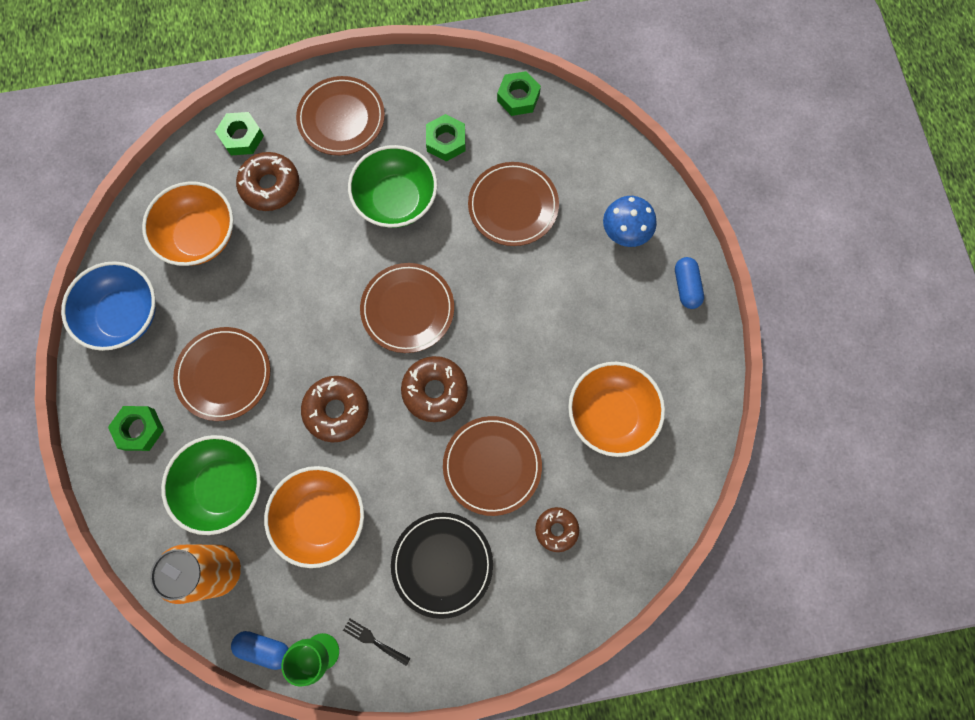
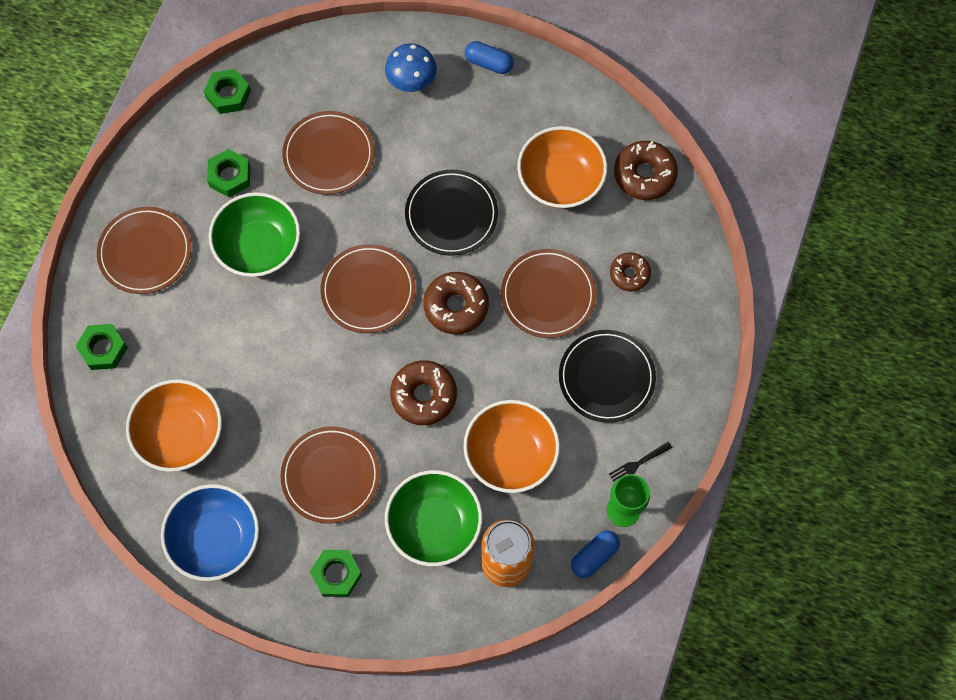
camera: 60 degrees left, 5 degrees down
brown donut [236,152,299,211] -> brown donut moved to [614,141,678,200]
none -> black plate [405,170,498,256]

